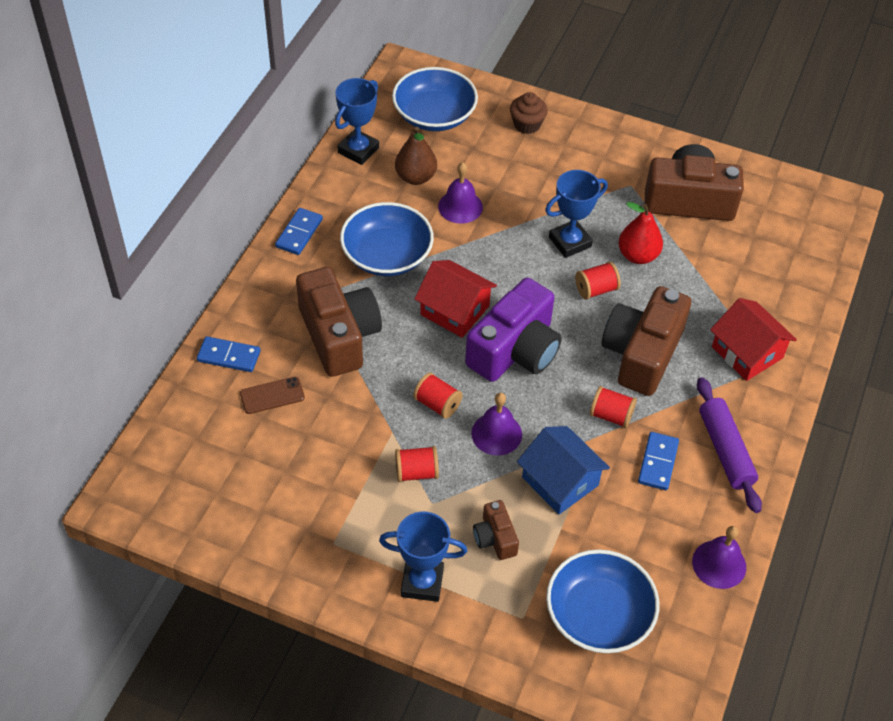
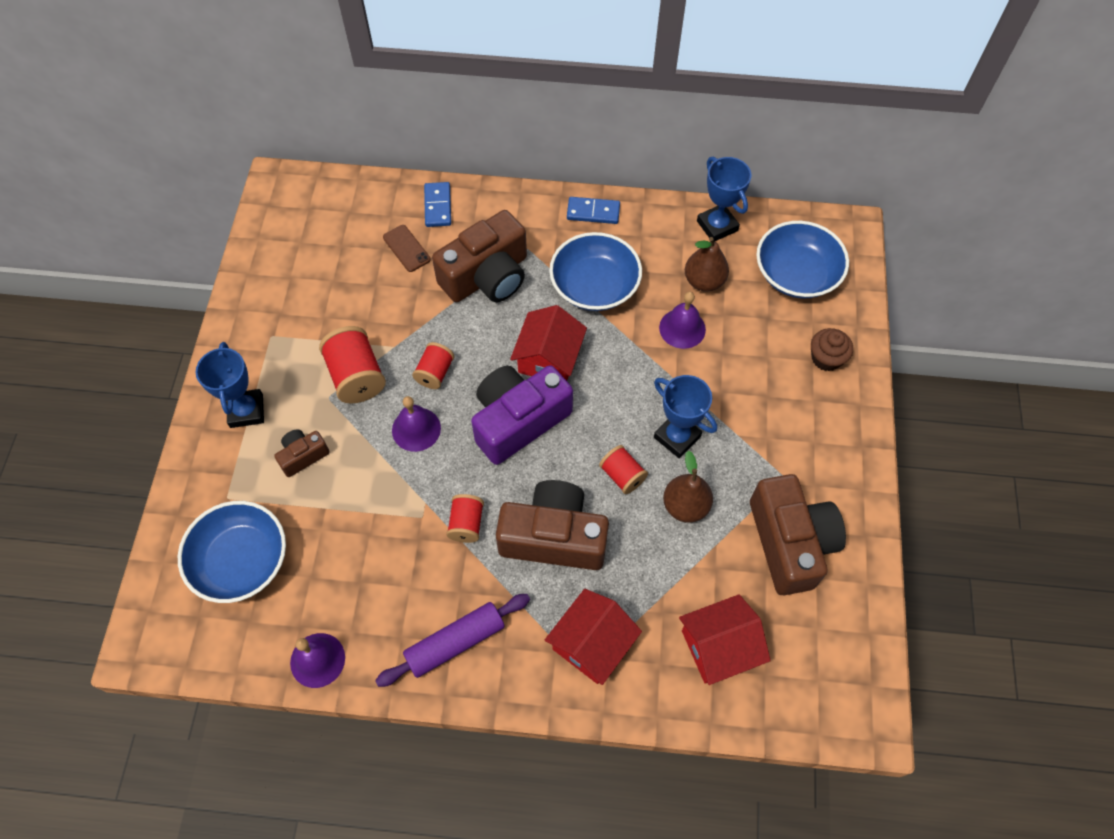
camera: 75 degrees right, 10 degrees up
blue trophy [335,78,379,165] -> blue trophy turned 45 degrees clockwise [697,157,751,242]
red spool [395,446,439,482] -> red spool [319,326,386,404], size x1.63
purple camera [465,278,562,382] -> purple camera turned 120 degrees clockwise [471,365,573,465]
blue house [517,426,610,514] -> none
red pear [618,202,663,264] -> brown pear [663,451,713,523]
blue domino [638,432,679,490] -> none
none -> red house [679,594,771,685]

